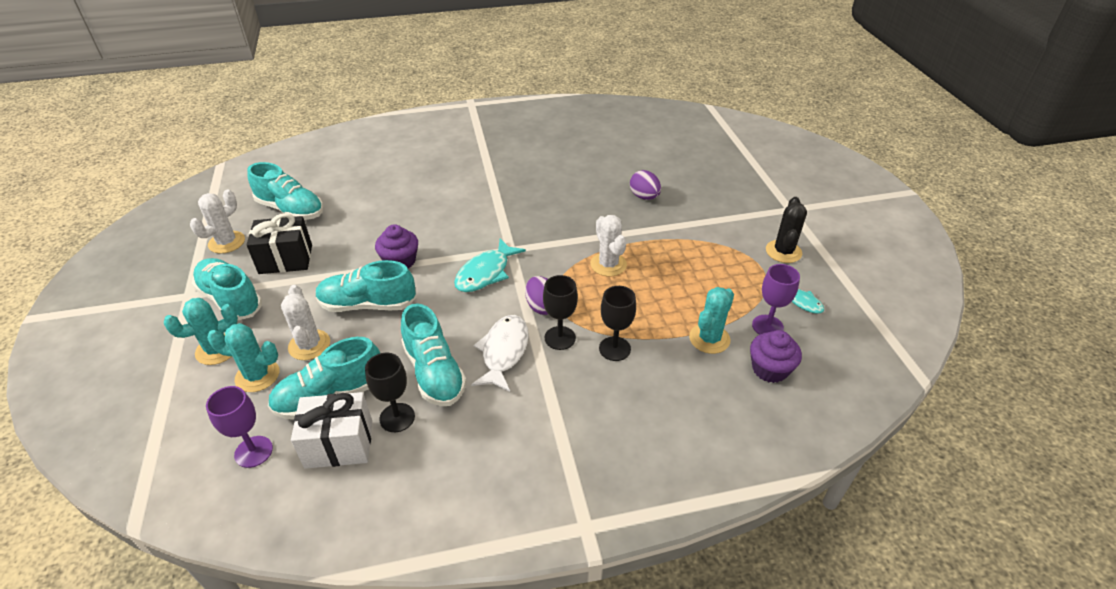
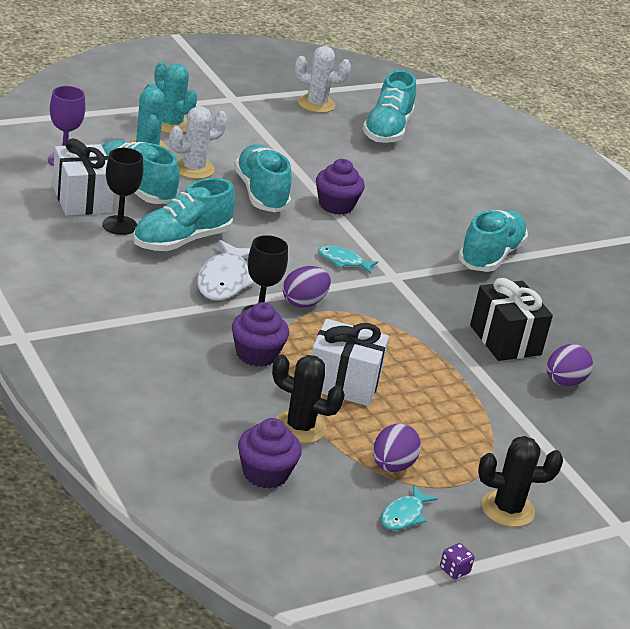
camera: 70 degrees right, 10 degrees down
turquoise shoe [192,258,262,321] -> turquoise shoe moved to [458,210,528,272]
black gift [246,213,312,274] -> black gift moved to [470,278,553,361]
turquoise fish [454,238,526,292] -> turquoise fish [318,246,378,274], size x0.58
white fish [471,315,529,392] -> white fish turned 105 degrees clockwise [197,240,255,301]
white cactus [590,215,627,276] -> none
black goblet [599,286,636,361] -> purple cupcake [232,302,289,367]
turquoise cactus [689,287,734,354] -> black cactus [272,354,345,444]
purple goblet [752,264,800,335] -> none
none -> white gift [311,319,389,406]
none -> purple egg [373,424,421,472]
none -> purple dice [440,543,475,579]

